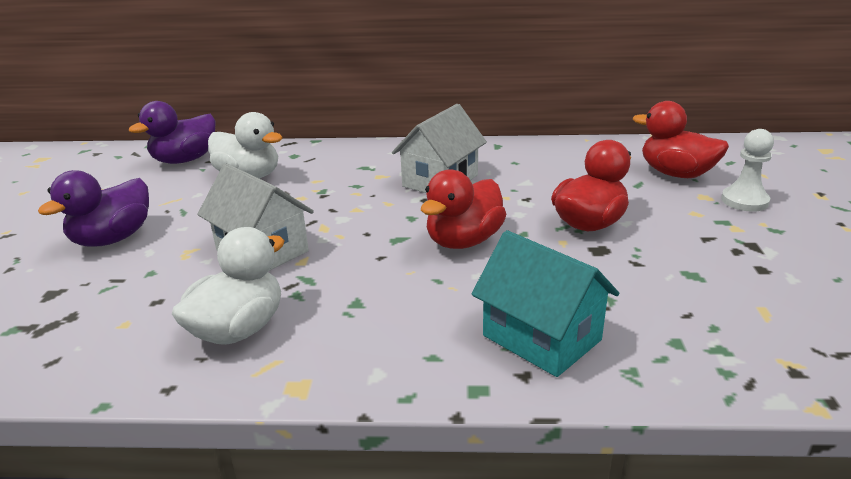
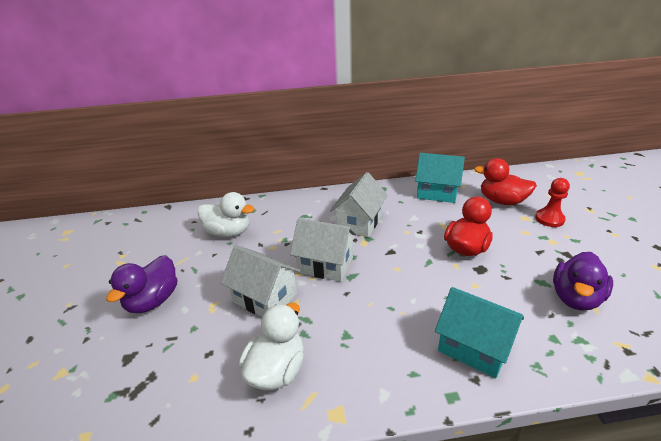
camera: 10 degrees left, 5 degrees up
purple duck [129,101,216,164] -> purple duck moved to [553,252,613,310]
red duck [421,169,506,249] -> none
white pawn [721,129,774,212] -> red pawn [535,178,570,227]
none -> white house [290,218,357,282]
none -> turquoise house [415,153,465,203]

